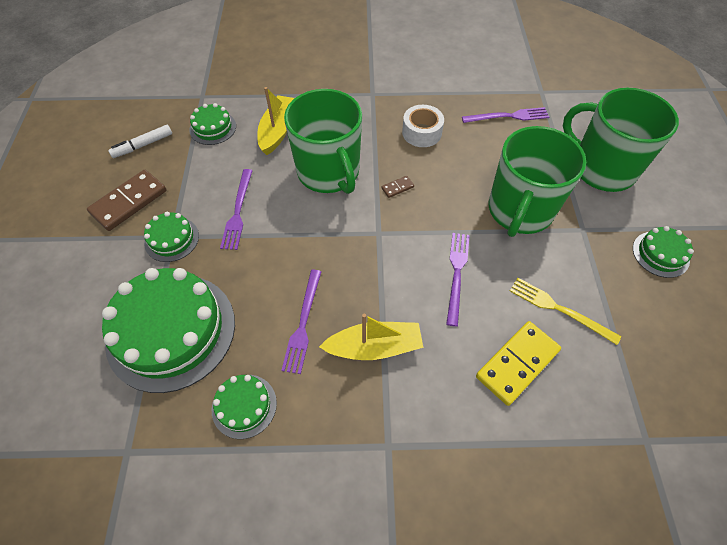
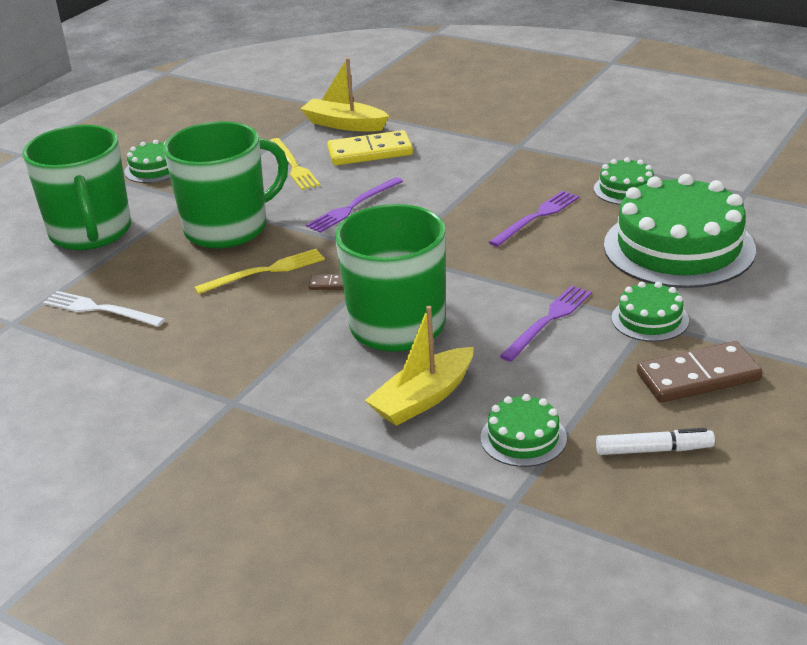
camera: 145 degrees left, 25 degrees down
yellow boat [319,313,423,360] -> yellow boat moved to [300,58,389,131]
white tape [402,105,444,147] -> none
purple fork [462,107,549,123] -> white fork [43,291,165,327]
none -> yellow fork [194,249,325,294]

